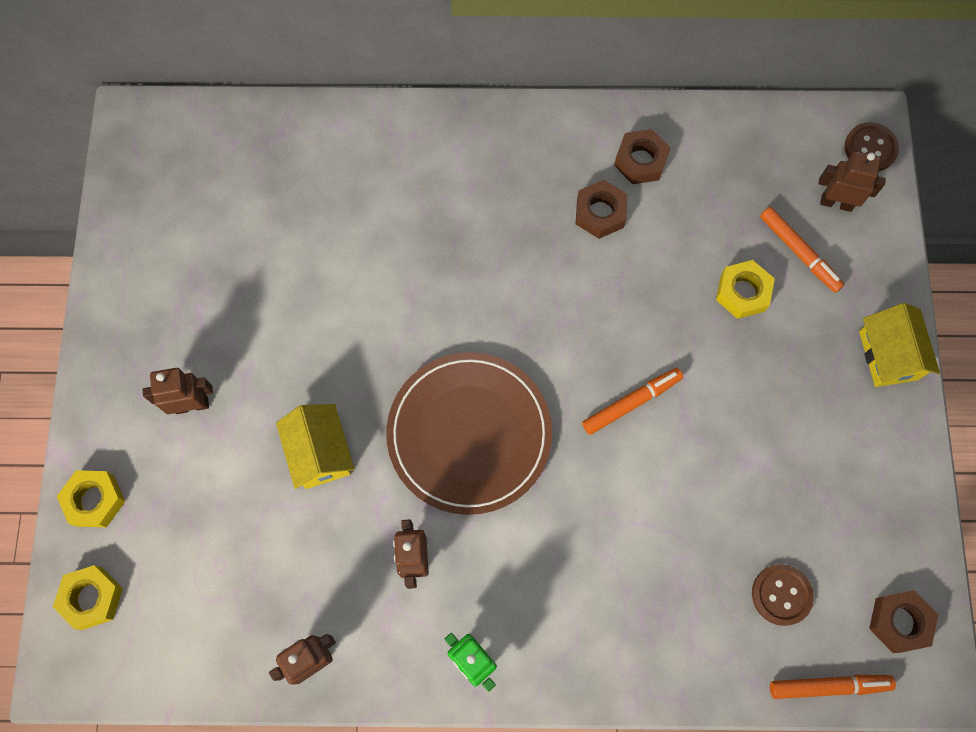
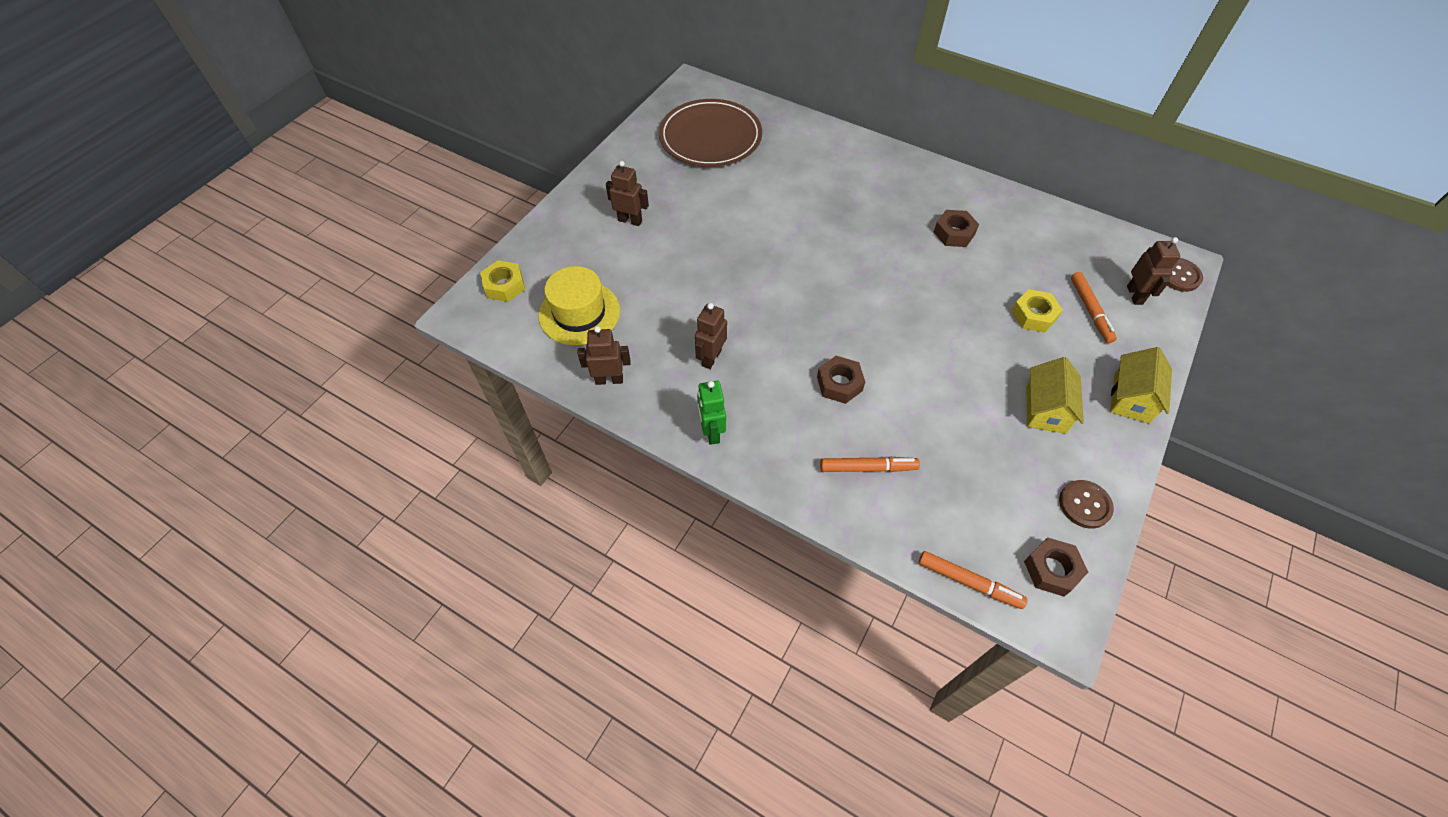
camera: 30 degrees right, 15 degrees down
yellow nut [57,470,125,527] -> none
yellow house [276,404,354,489] -> yellow house moved to [1026,357,1084,434]
brown plate [386,352,552,515] -> brown plate moved to [659,99,762,167]
orange marker [582,368,683,435] -> orange marker moved to [820,457,920,472]
brown nut [614,129,671,184] -> brown nut moved to [817,356,865,404]
brown button [752,564,814,626] -> brown button moved to [1059,480,1114,529]
brown robot [818,151,886,212] -> brown robot turned 45 degrees clockwise [1127,237,1181,305]
none -> yellow hat [539,266,620,345]

